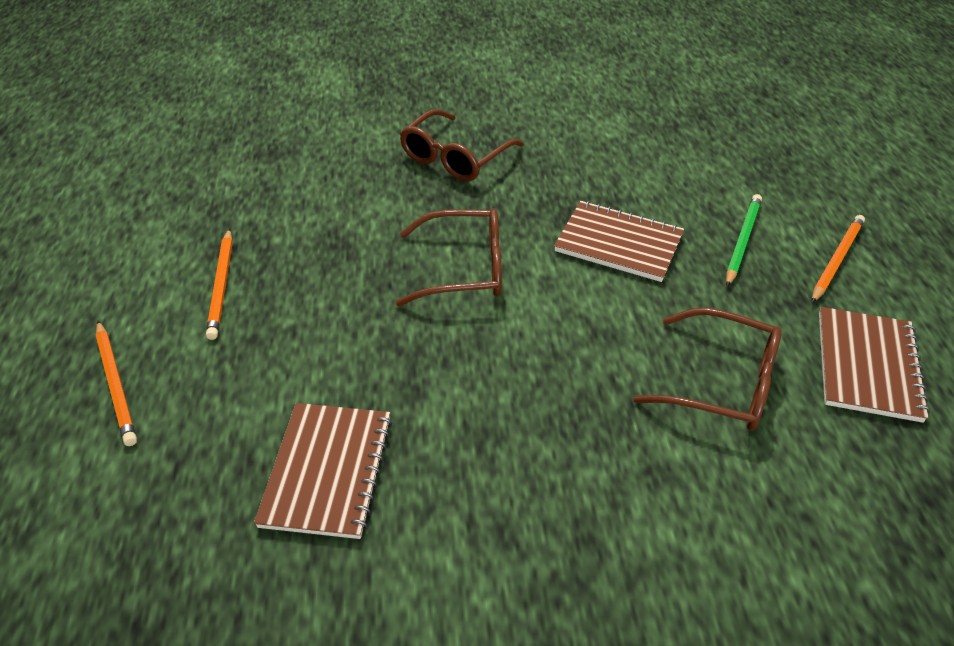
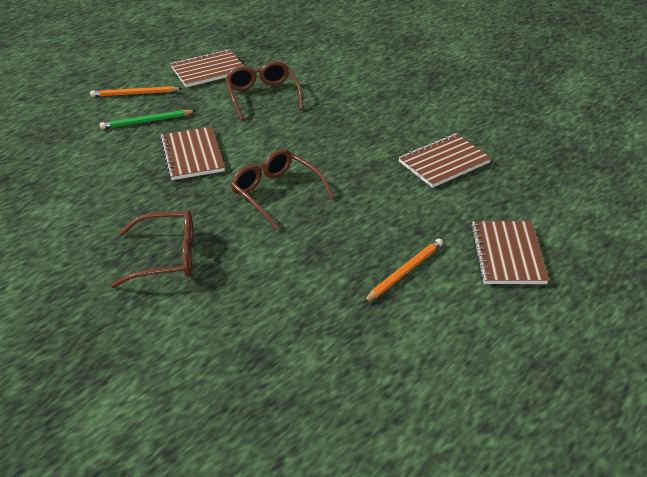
camera: 130 degrees left, 5 degrees down
orange pencil [96,321,137,446] -> brown notebook [470,221,549,284]

